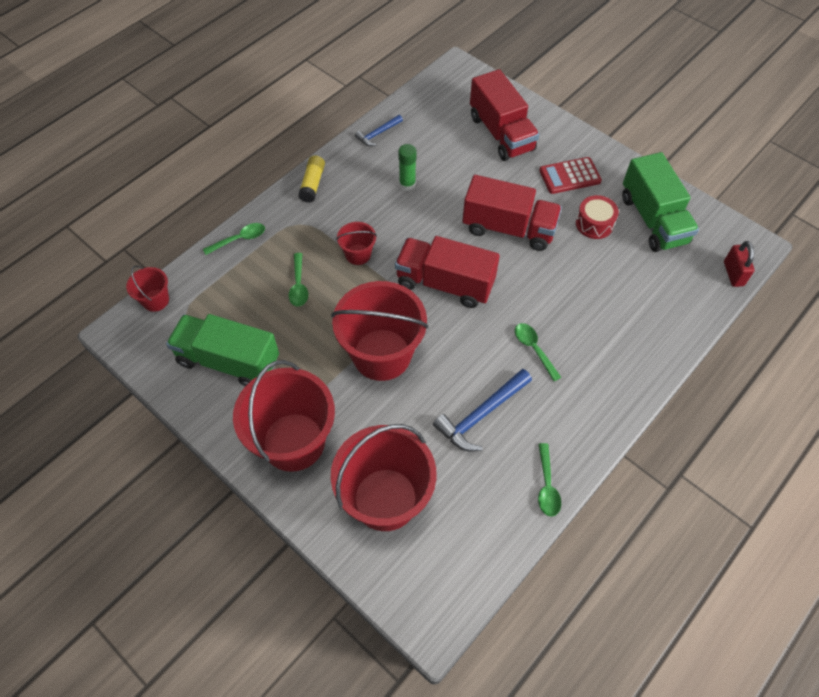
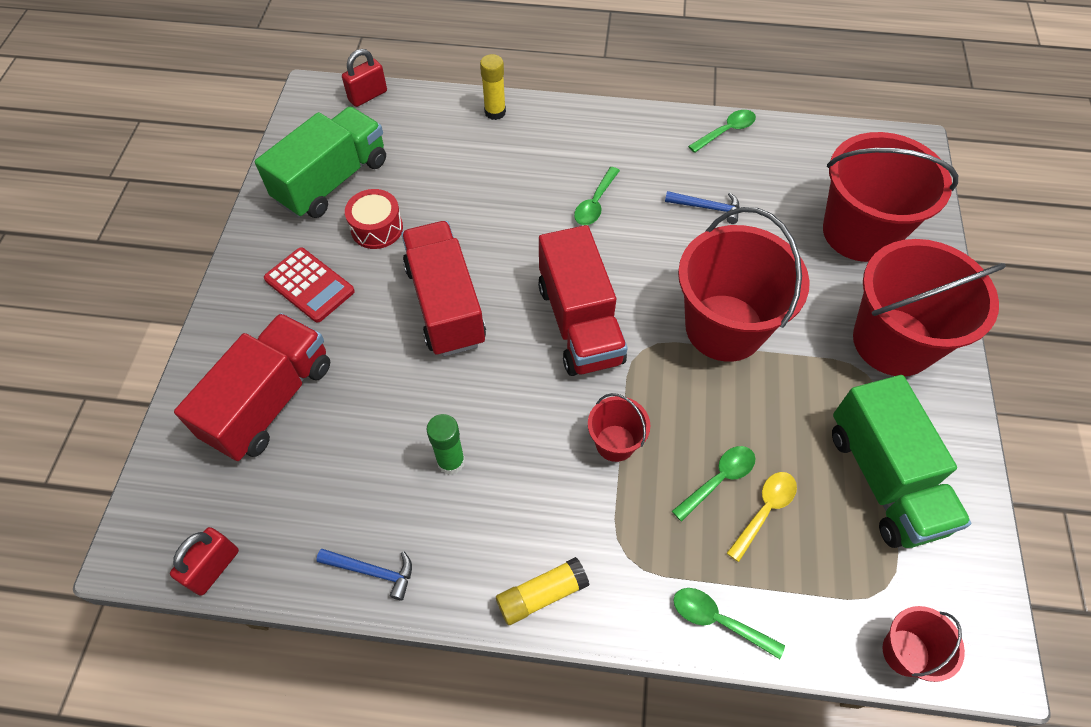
camera: 125 degrees left, 0 degrees up
blue hammer [433,369,532,451] -> blue hammer [665,191,739,224], size x0.58
none -> red padlock [170,527,239,596]
none -> yellow glue stick [480,54,506,120]
none -> yellow spoon [727,472,797,562]

